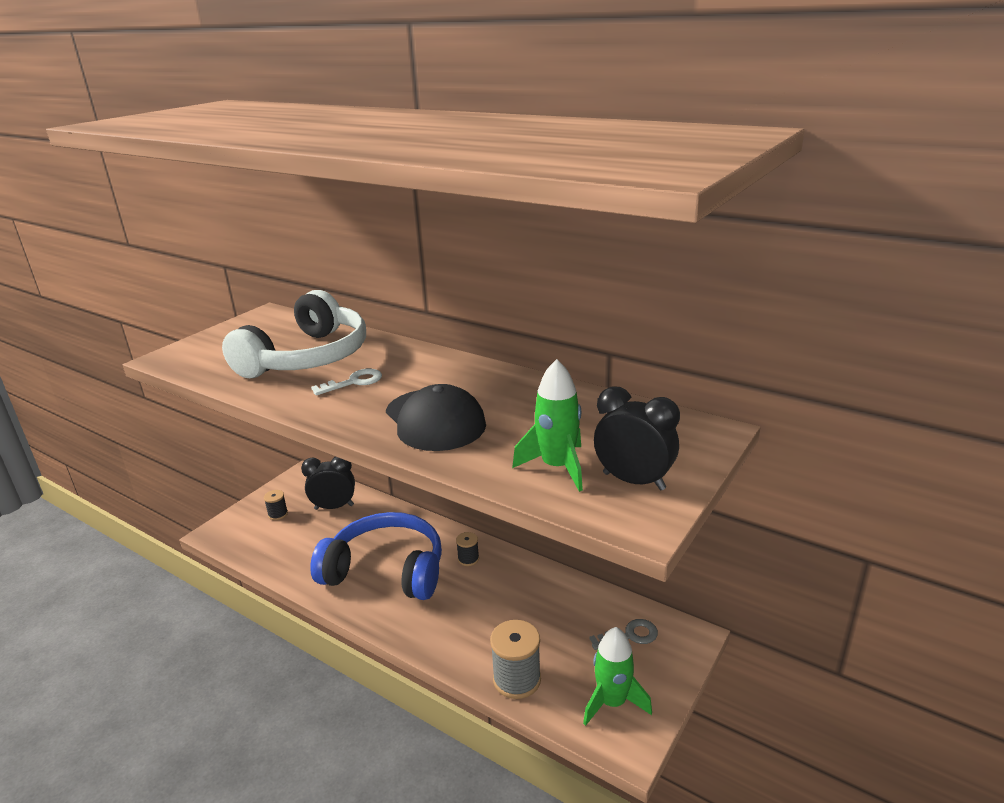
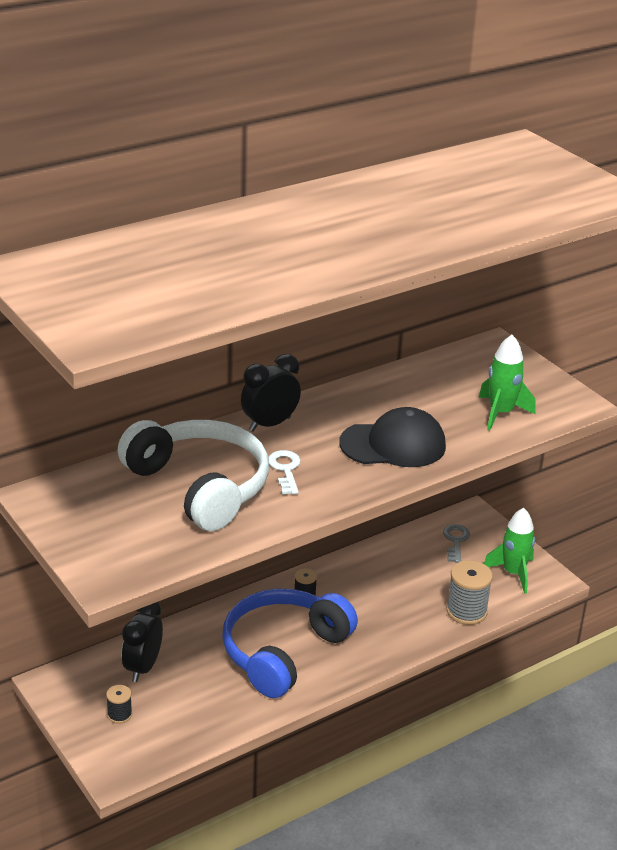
camera: 70 degrees left, 5 degrees up
black clock [594,386,680,490] -> black clock moved to [241,354,301,432]

